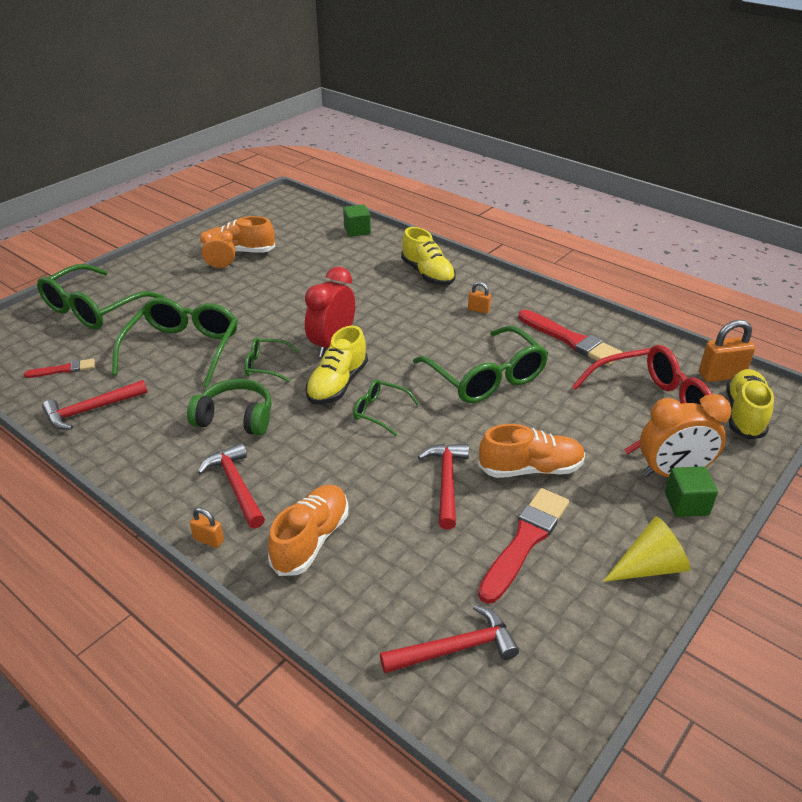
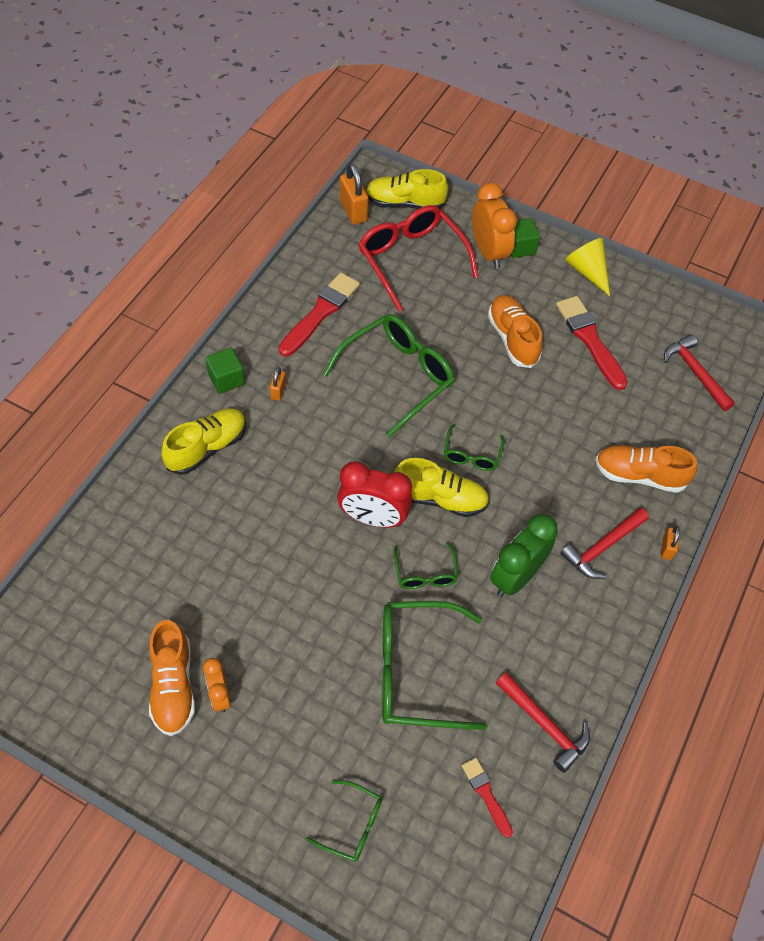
camera: 105 degrees left, 20 degrees up
green glasses [37,264,164,329] -> green glasses [306,780,382,862], size x0.50
green headphones [187,379,271,436] -> green clock [490,514,558,597]
green cube [343,204,371,237] -> green cube moved to [205,348,245,394]
red hammer [418,444,469,530] -> none
red brush [478,488,569,604] -> red brush turned 45 degrees clockwise [556,296,628,390]

